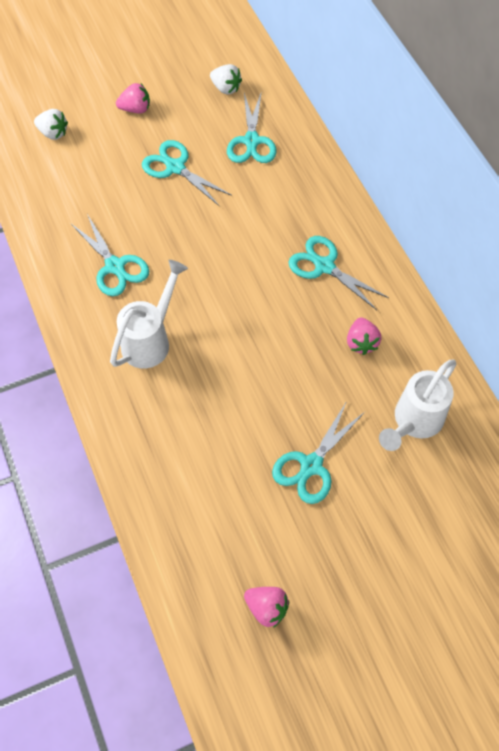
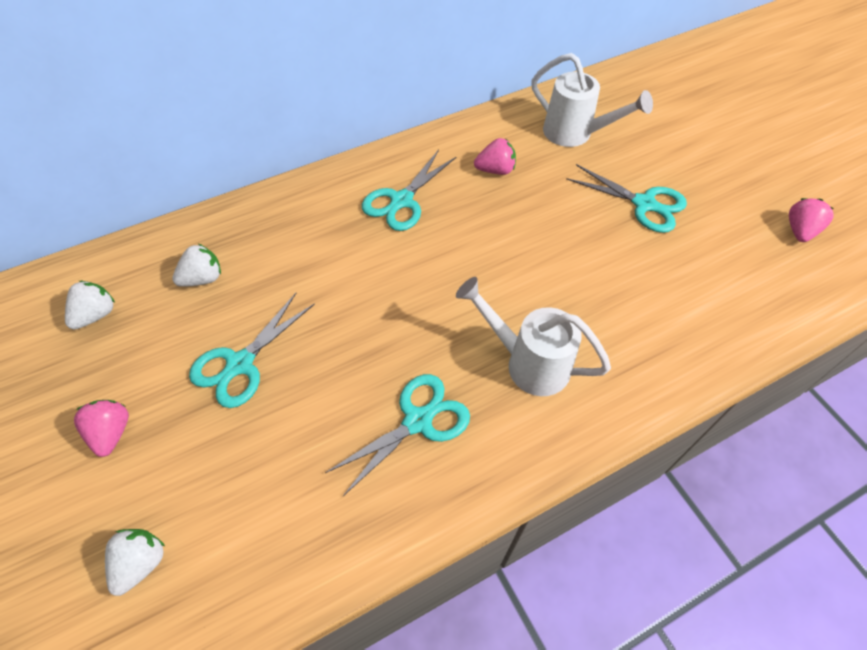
camera: 95 degrees left, 5 degrees down
turquoise scissors [227,91,277,163] -> white strawberry [172,244,221,287]

